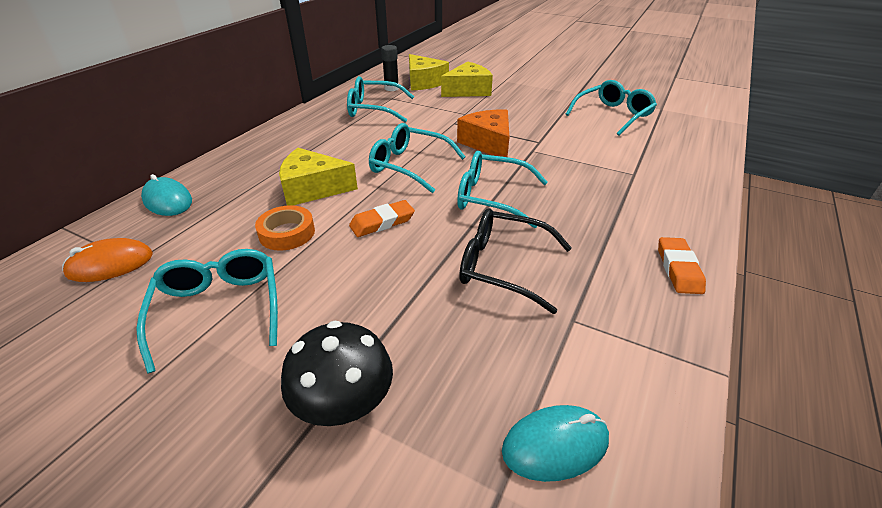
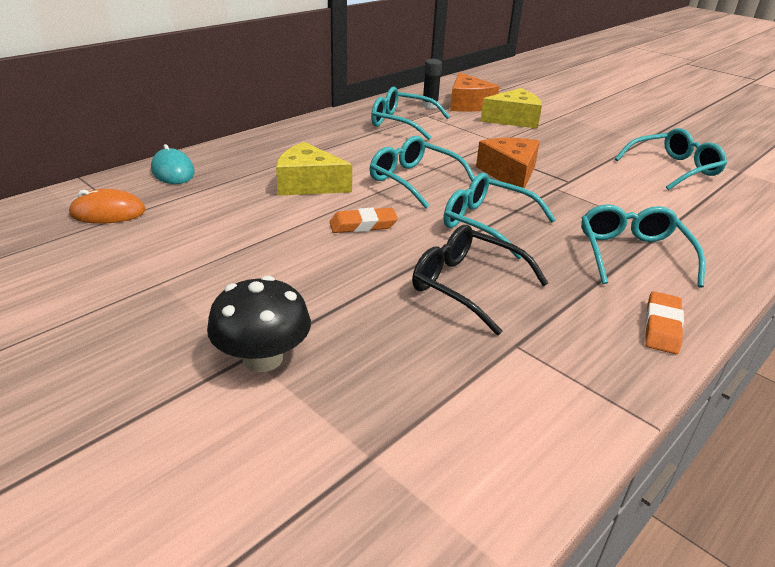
camera: 15 degrees right, 5 degrees down
turquoise glasses [136,249,278,374] -> turquoise glasses moved to [581,204,705,288]
orange tape [255,205,315,251] -> none
yellow cheese [409,54,449,91] -> orange cheese [450,72,499,112]
turquoise mouse [502,405,609,482] -> none

